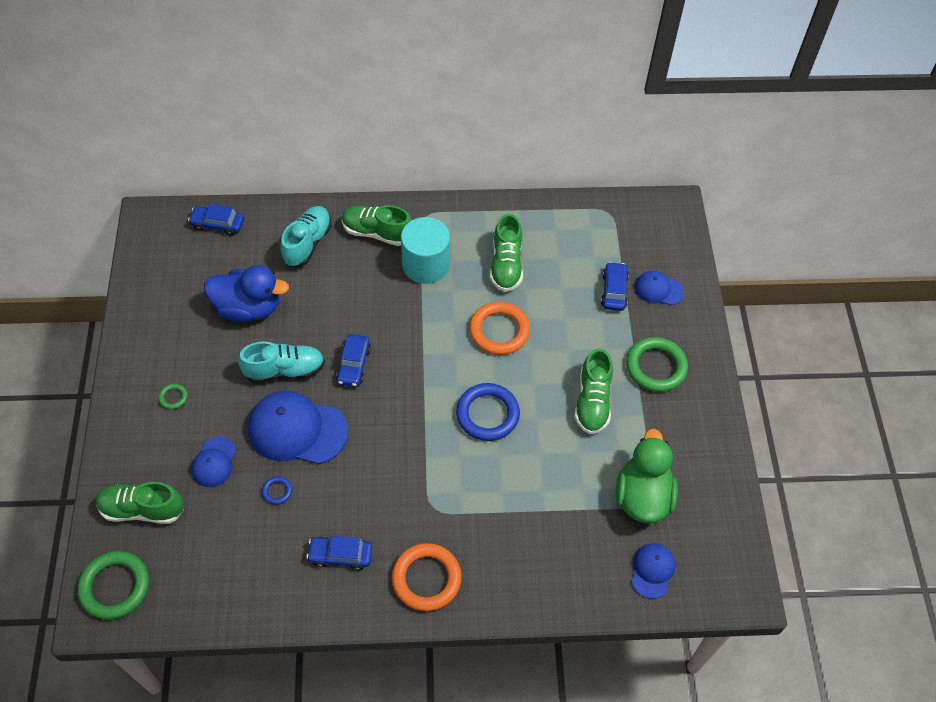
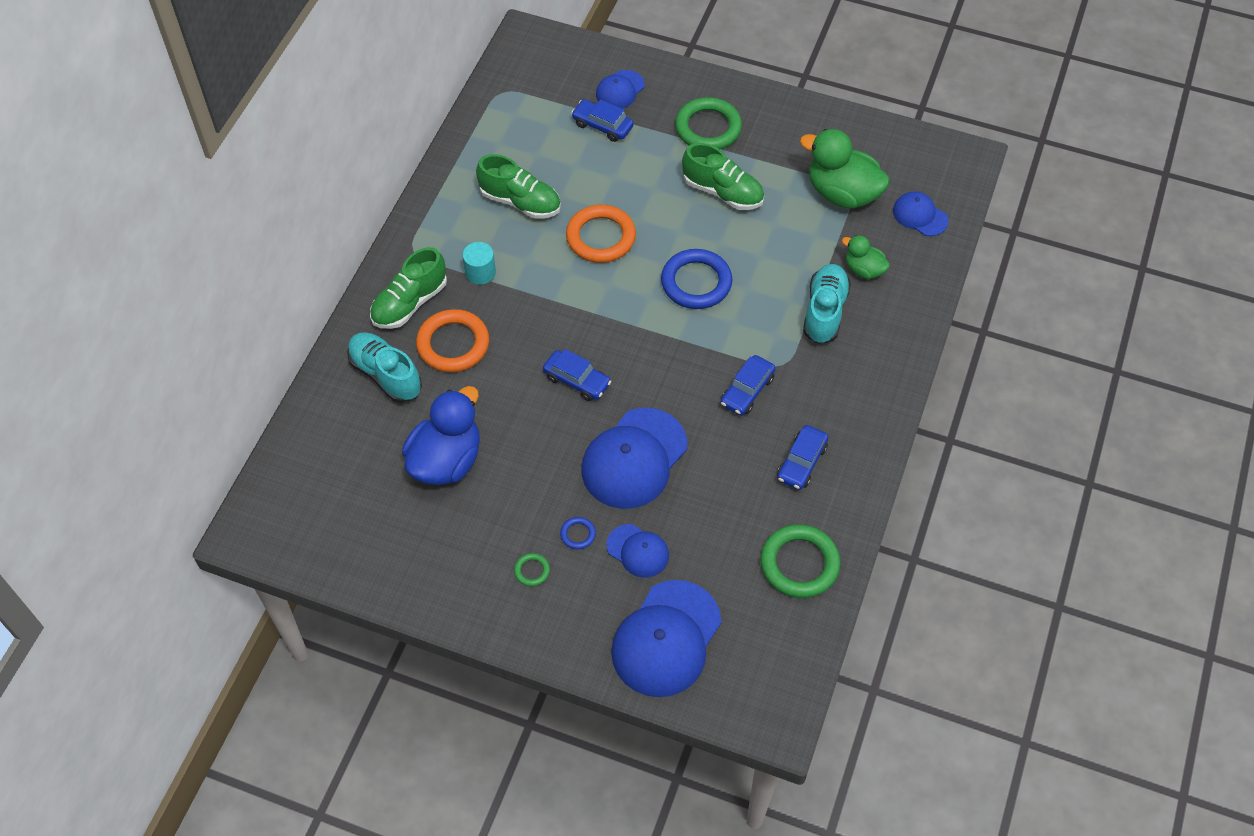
camera: 65 degrees left, 0 degrees up
green ring [77,551,149,619] -> green ring moved to [760,524,840,598]
green shoe [96,482,184,524] -> blue cap [611,580,722,697]
blue car [188,204,244,236] -> blue car moved to [721,355,775,416]
turquoise shoe [238,341,325,383] -> turquoise shoe moved to [803,264,851,344]
blue ring [262,476,292,505] -> blue ring moved to [560,517,596,549]
orange ring [392,543,462,611] -> orange ring moved to [416,309,489,372]
turquoise cylinder [401,217,450,284] -> turquoise cylinder [462,242,496,285], size x0.53
none -> green duck [842,235,890,279]

